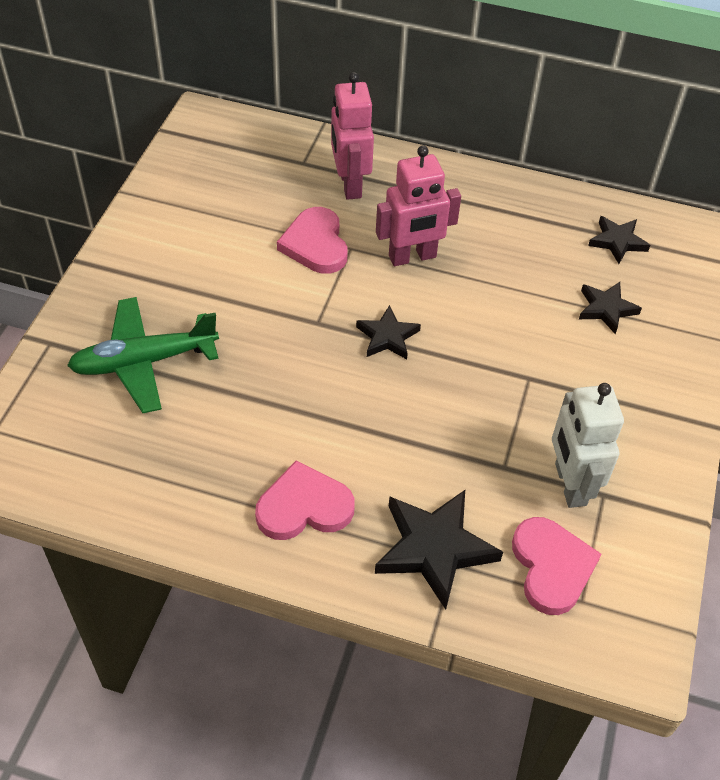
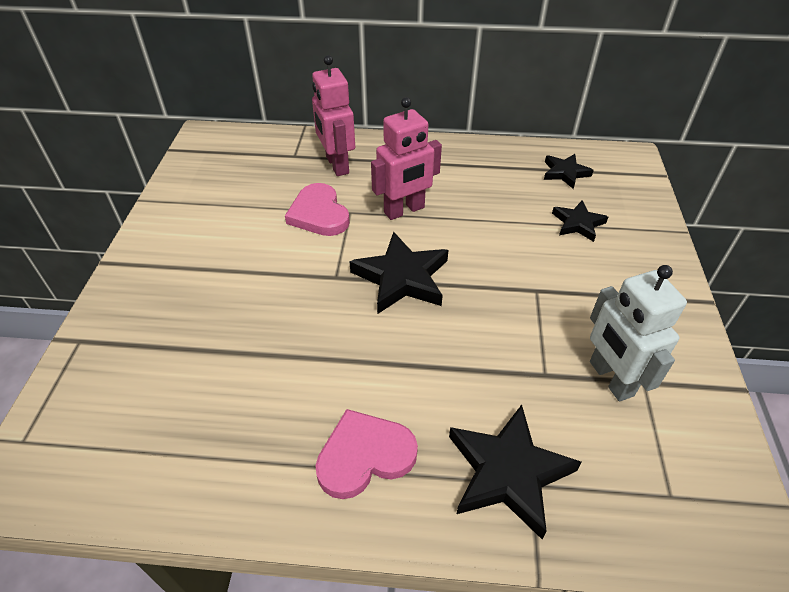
camera: 10 degrees left, 5 degrees down
green plane [67,297,219,413] -> none
black star [356,305,421,359] -> black star [349,232,448,314], size x1.70
pink heart [512,517,601,615] -> none

